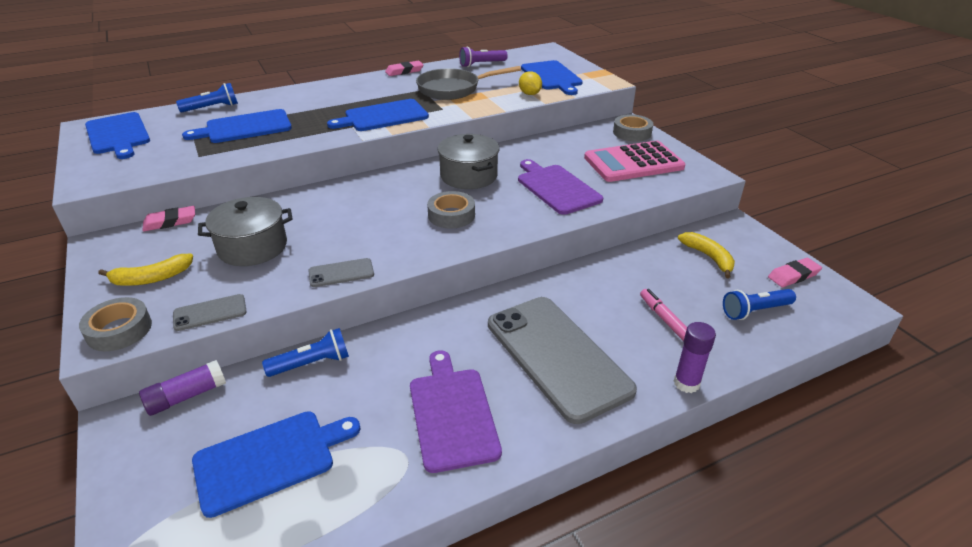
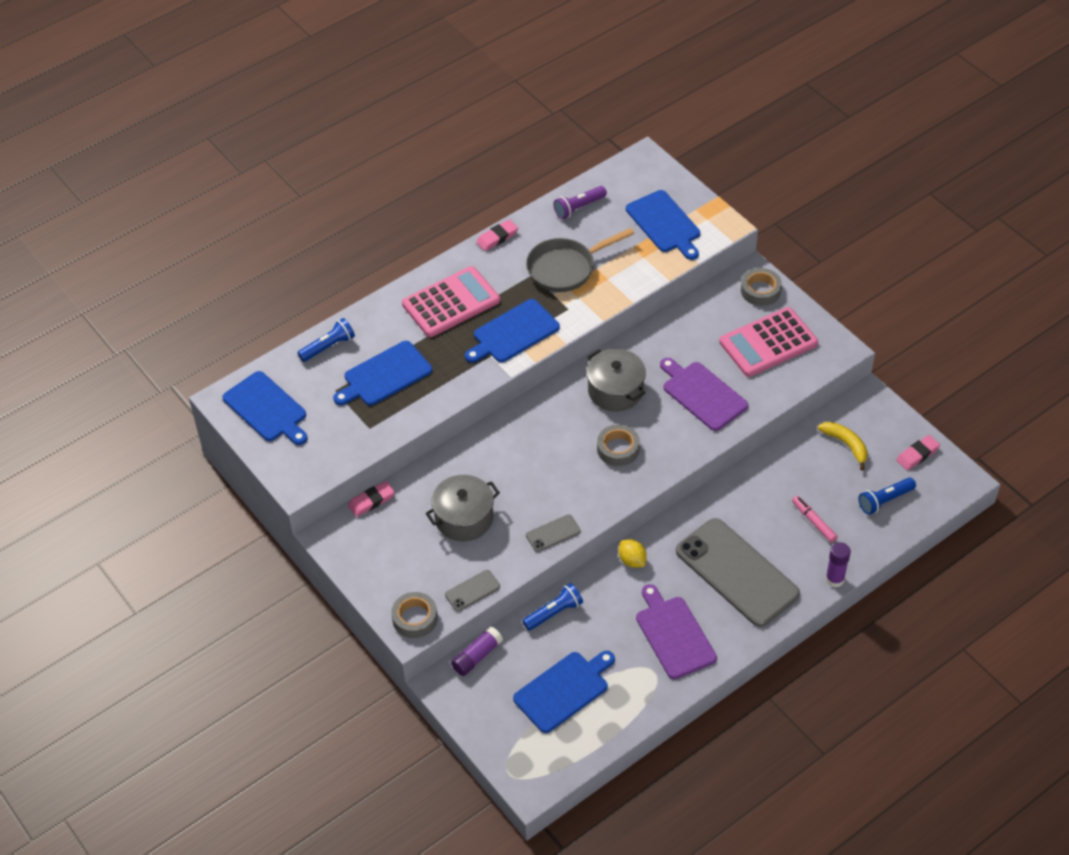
camera: 10 degrees left, 15 degrees up
yellow banana [98,254,193,286] -> none
yellow lemon [519,71,542,95] -> yellow lemon moved to [619,539,647,568]
none -> pink calculator [402,266,500,337]

